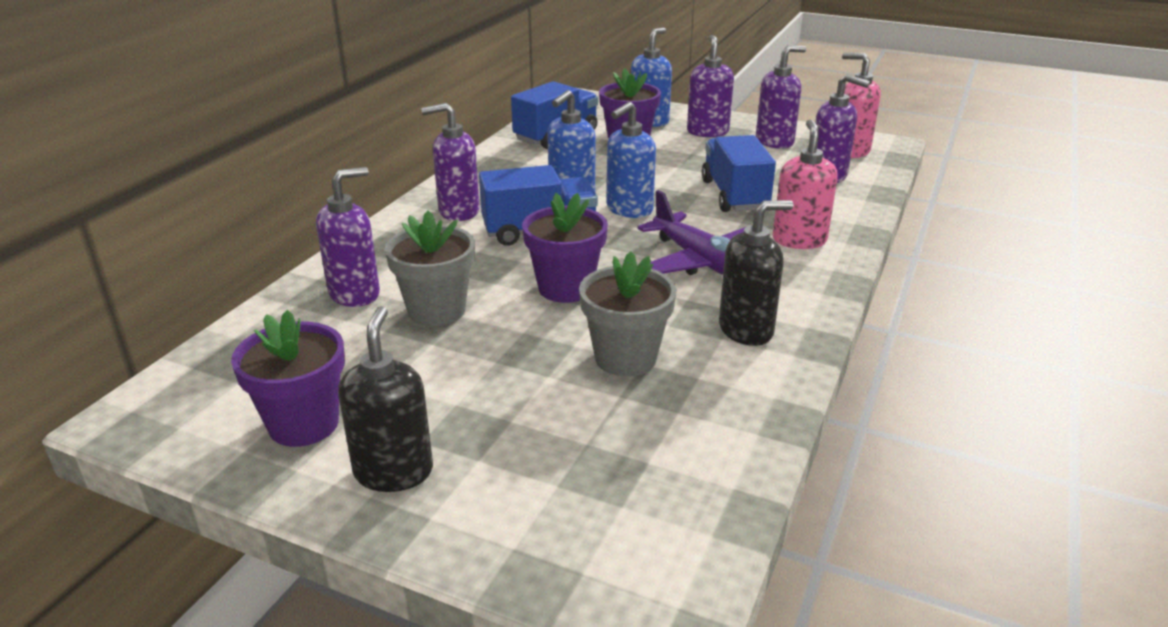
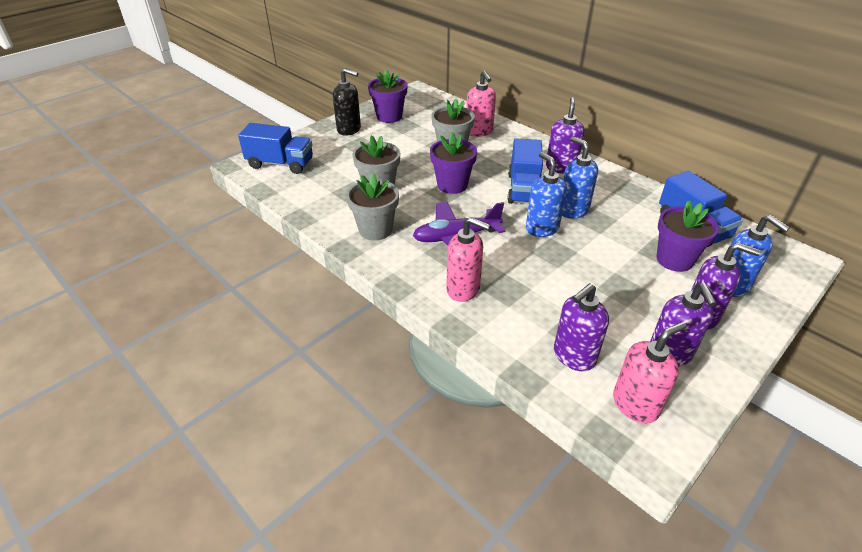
camera: 110 degrees right, 10 degrees up
purple soap dispenser [316,167,380,307] -> pink soap dispenser [466,71,496,137]
blue truck [702,135,776,212] -> blue truck moved to [238,123,313,174]
black soap dispenser [719,200,794,346] -> grey flower pot [346,173,399,241]

